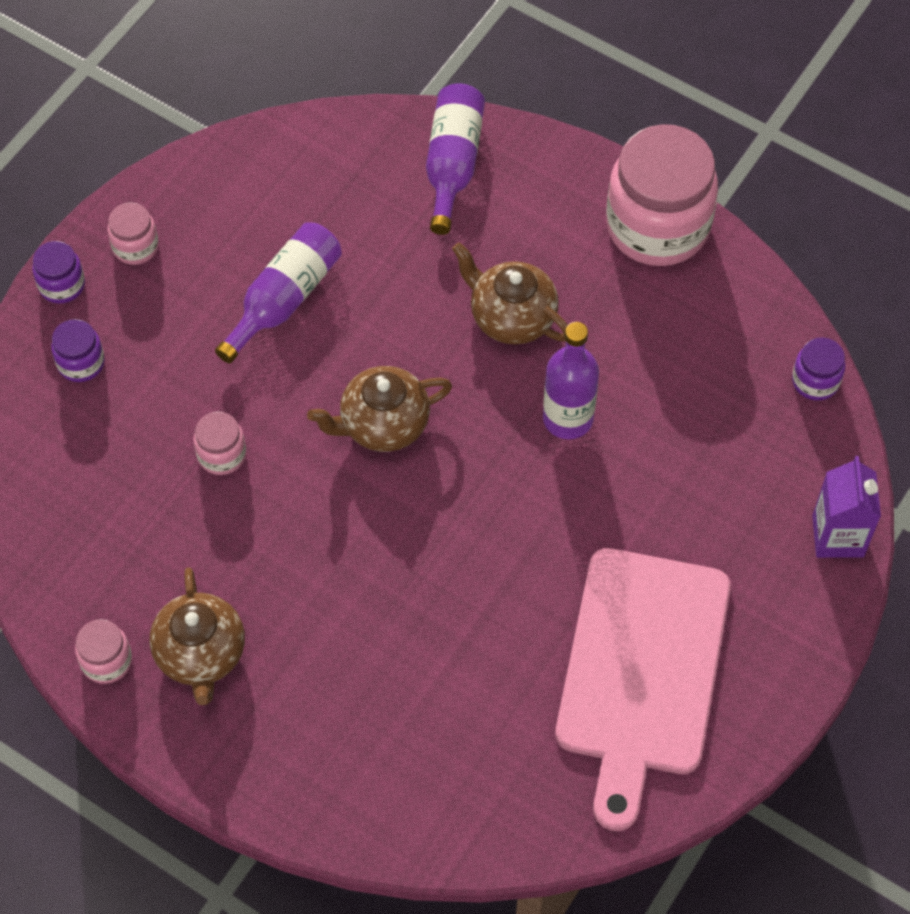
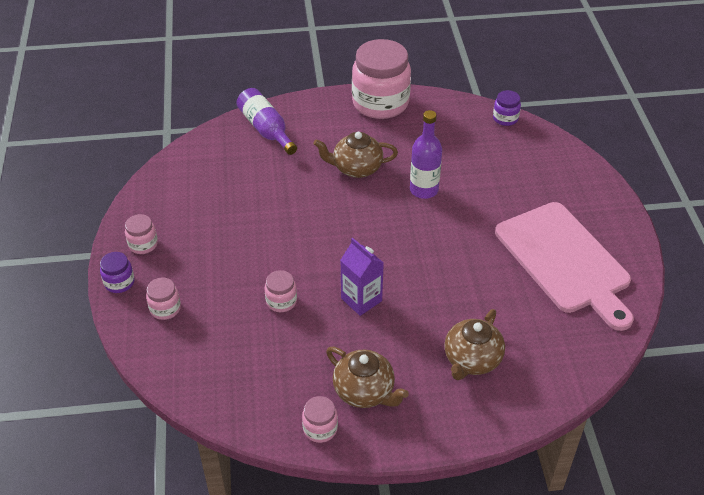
camera: 40 degrees left, 15 degrees down
purple jar [51,319,105,382] -> pink jar [146,278,181,320]
purple bottle [215,222,342,363] -> none
brown teapot [307,366,452,452] -> brown teapot moved to [444,309,505,380]
purple carton [812,456,881,558] -> purple carton moved to [340,238,384,316]

